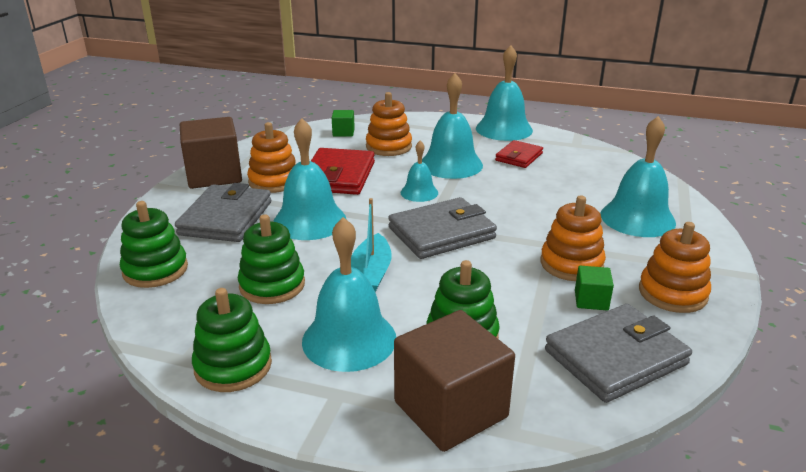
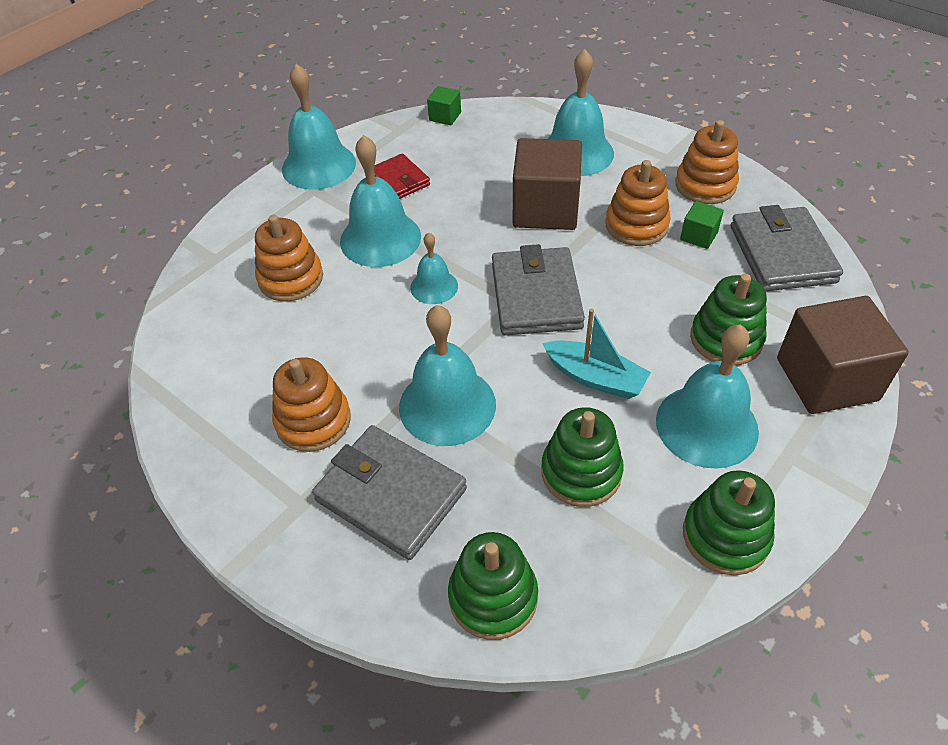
camera: 65 degrees left, 20 degrees up
brown cube [180,117,242,189] -> brown cube moved to [513,138,582,230]
red wallet [311,148,375,195] -> none
green cube [332,110,355,137] -> green cube moved to [427,86,461,125]

